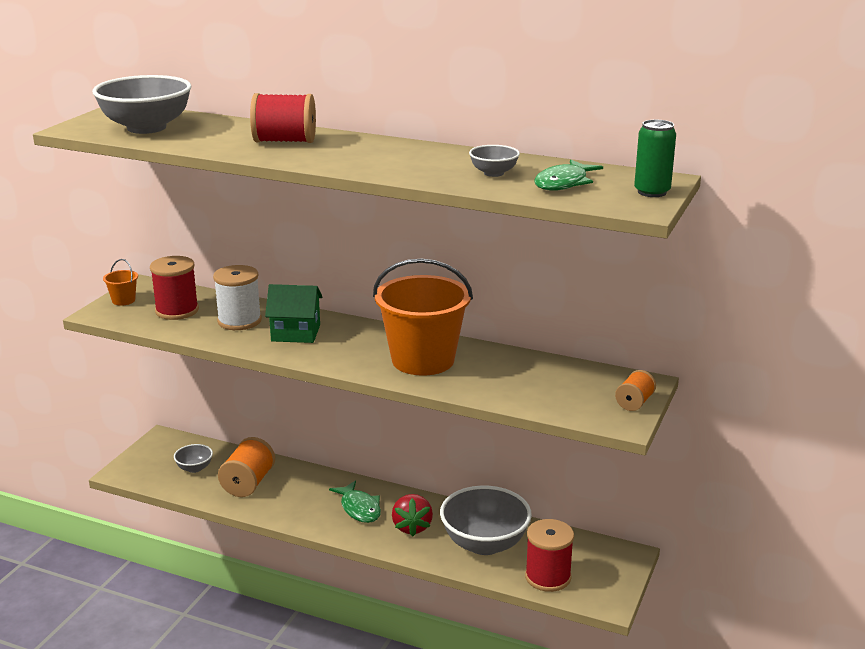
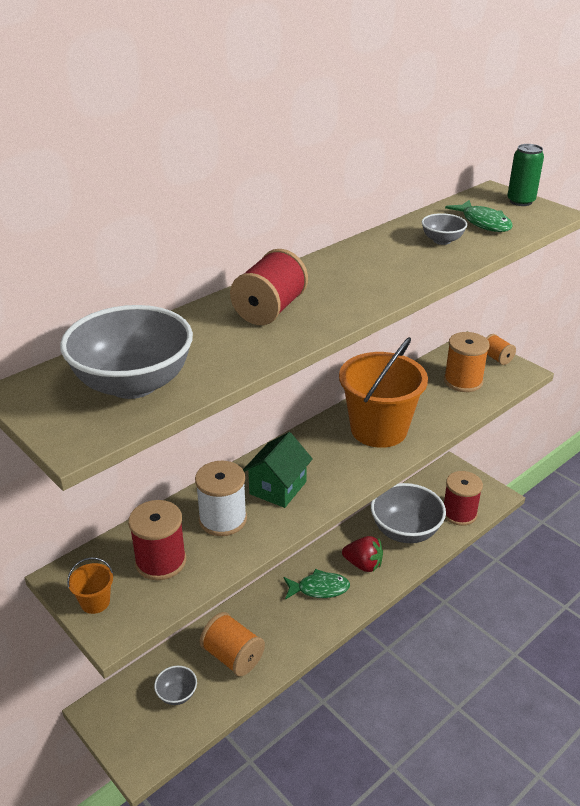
camera: 65 degrees left, 10 degrees up
none -> orange spool [444,332,490,392]

